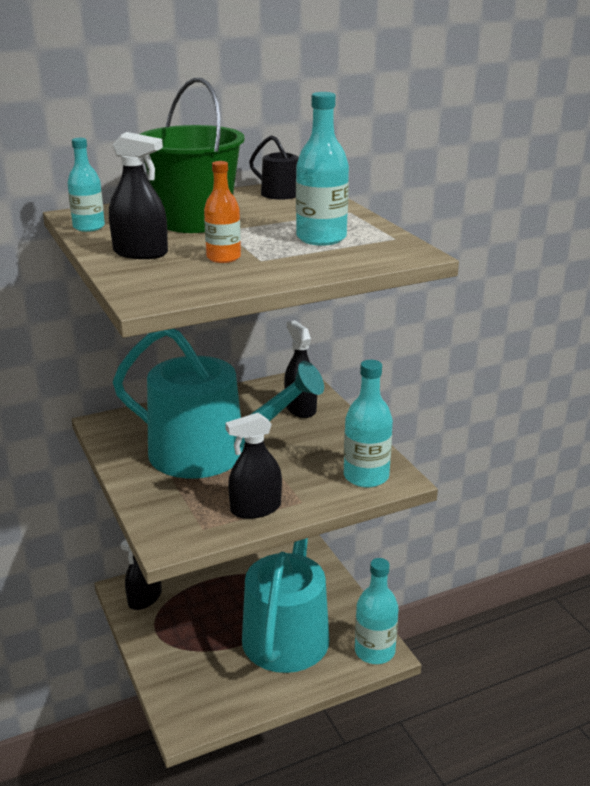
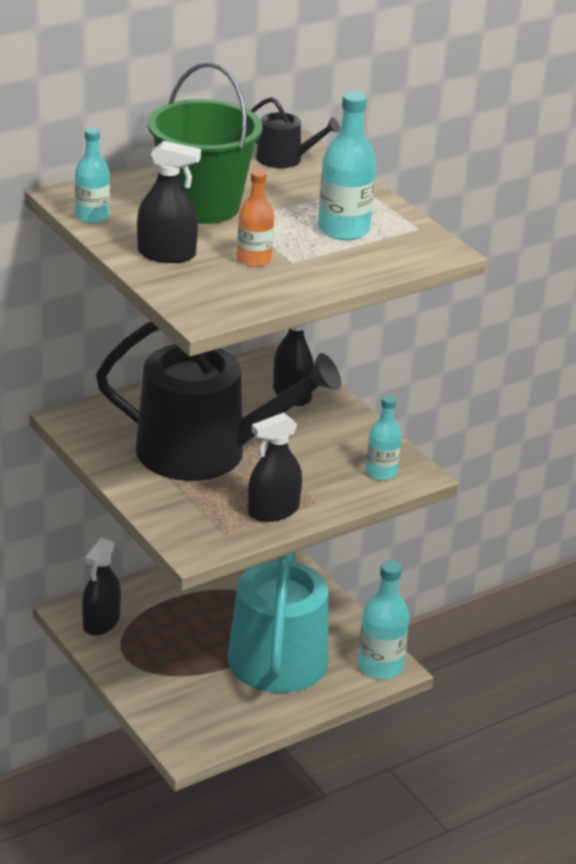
camera: 10 degrees left, 5 degrees up
turquoise watering can [113,329,324,478] -> black watering can [96,322,341,481]
turquoise bottle [344,360,393,488] -> turquoise bottle [366,395,402,480], size x0.65

